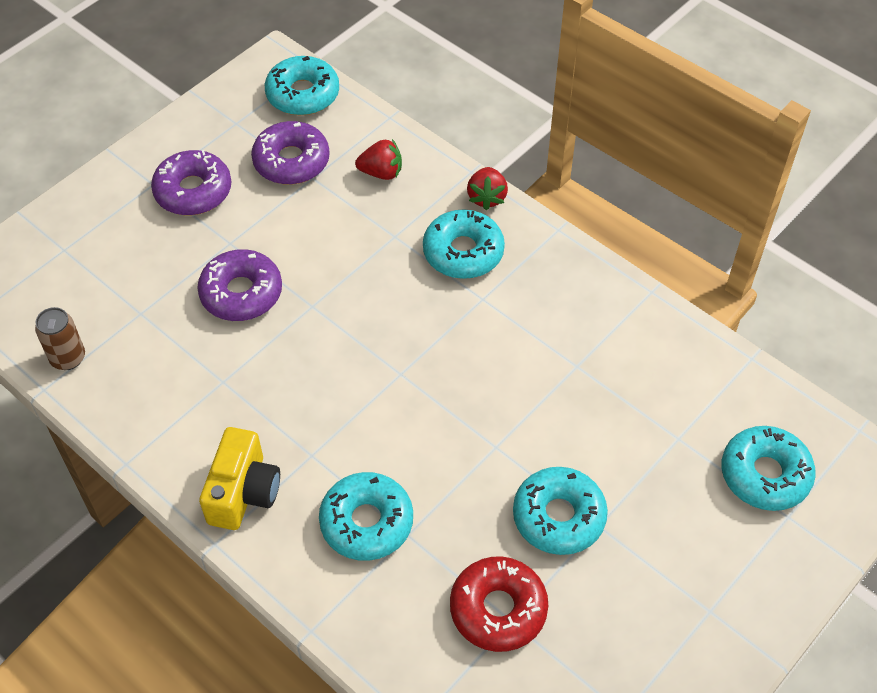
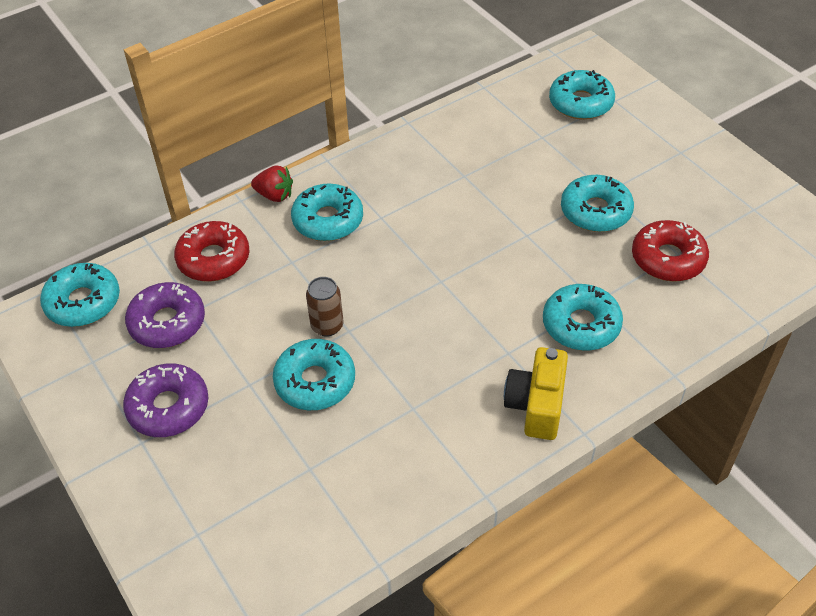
camera: 75 degrees left, 5 degrees down
brown can [35,307,85,370] -> brown can moved to [306,277,343,337]
purple donut [197,249,282,321] -> turquoise donut [273,339,355,410]
yellow camera [199,427,280,530] -> yellow camera turned 105 degrees counterclockwise [504,347,568,440]
red strawberry [355,139,402,180] -> red donut [174,221,250,282]

